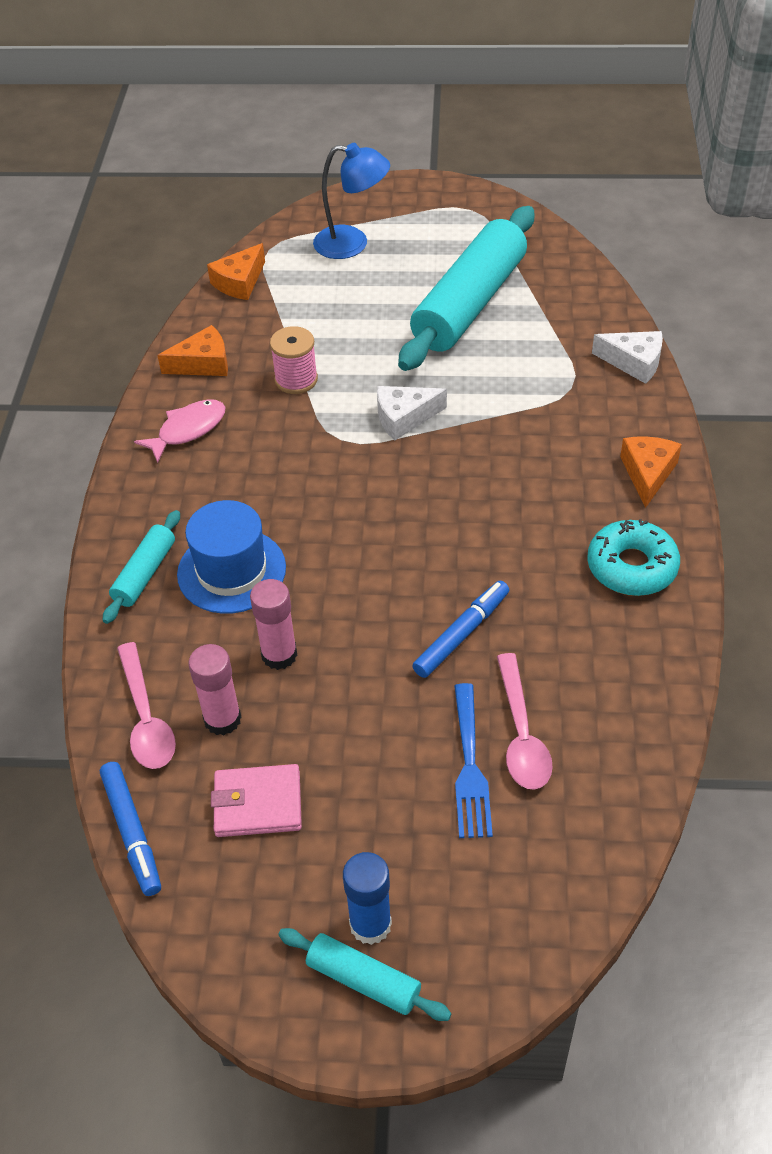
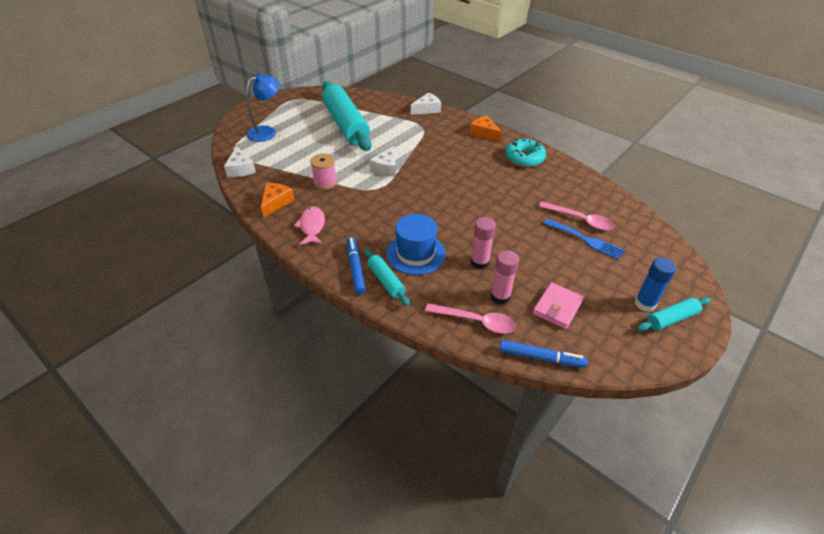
camera: 55 degrees left, 5 degrees down
orange cheese [207,243,265,300] -> white cheese [224,146,256,177]
blue marker [412,581,509,678] -> blue marker moved to [347,237,366,294]

